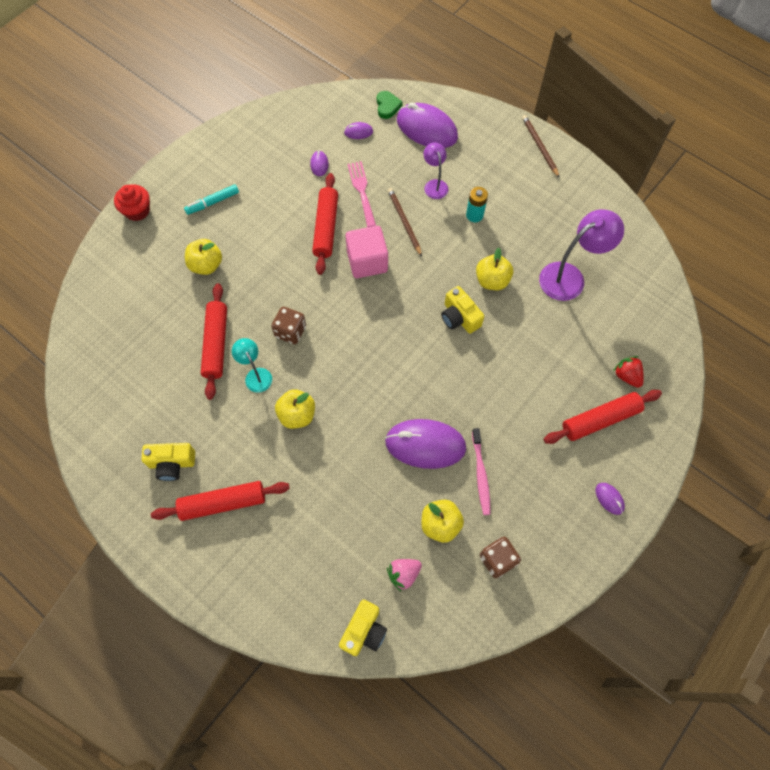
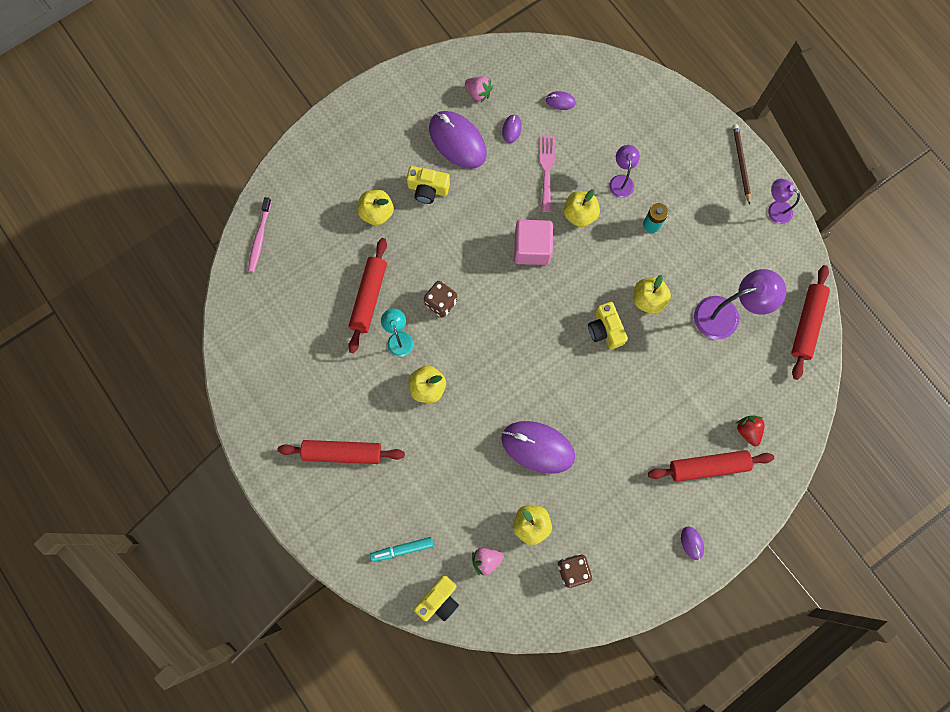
camera: 15 degrees right, 10 degrees up
red cupcake [114,184,150,221] -> none
yellow camera [142,443,195,481] -> yellow camera moved to [406,166,450,204]
turquoise marker [184,184,239,215] -> turquoise marker moved to [370,537,434,562]
red rolling pin [312,173,338,275] -> red rolling pin moved to [791,265,830,380]
green heart [377,91,403,119] -> none
brown pencil [388,188,422,257] -> yellow apple [563,189,600,227]
purple mouse [397,103,458,148] -> purple mouse moved to [429,111,487,169]
pink toothbrush [472,428,491,515] -> pink toothbrush moved to [248,197,272,272]
none -> pink strawberry [465,76,493,102]
none -> purple lamp [768,178,800,224]

